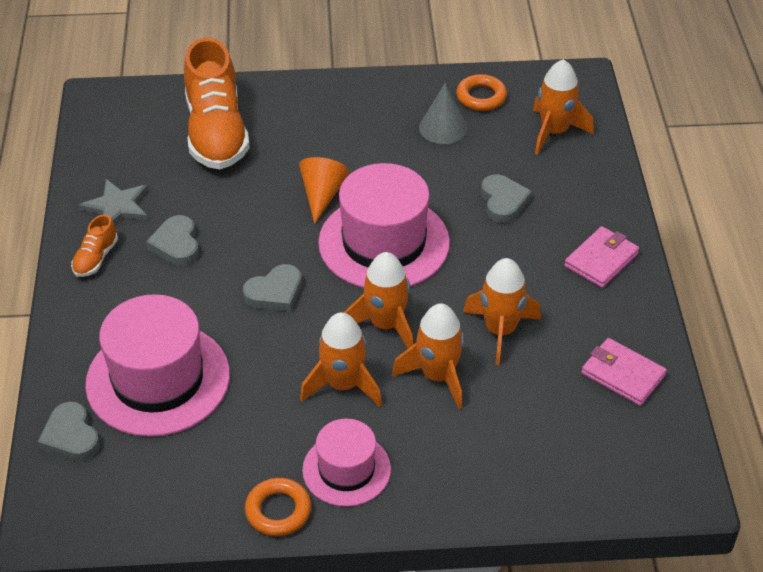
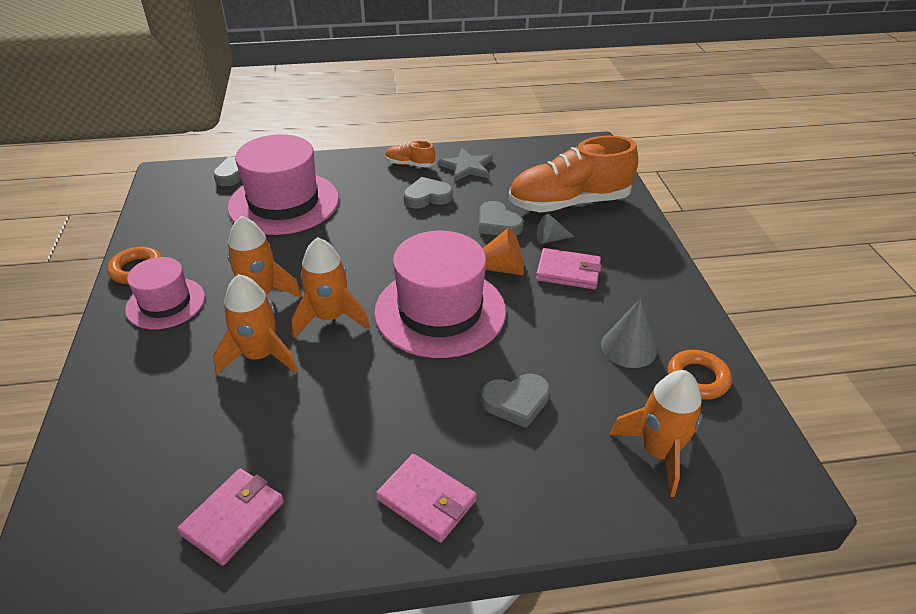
camera: 85 degrees right, 5 degrees down
grey heart [243,264,302,312] -> grey heart moved to [479,201,524,236]
orange rocket [463,258,541,365] -> none
none -> pink wallet [536,248,602,290]
none -> grey cone [537,214,575,244]

